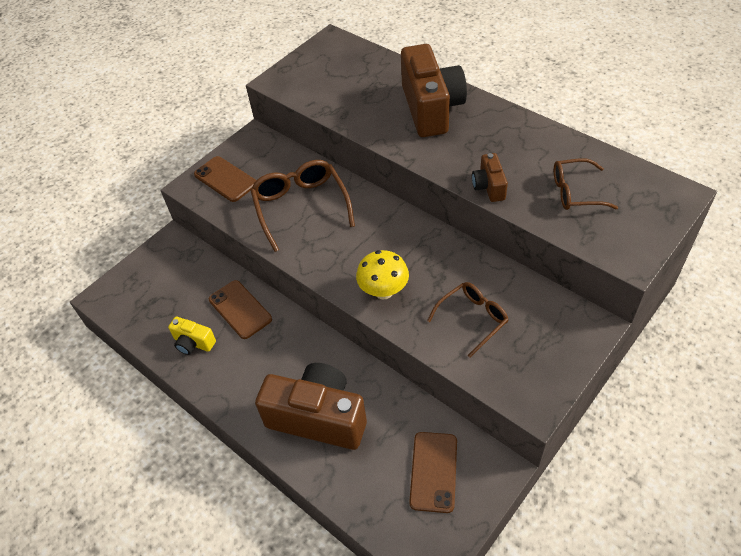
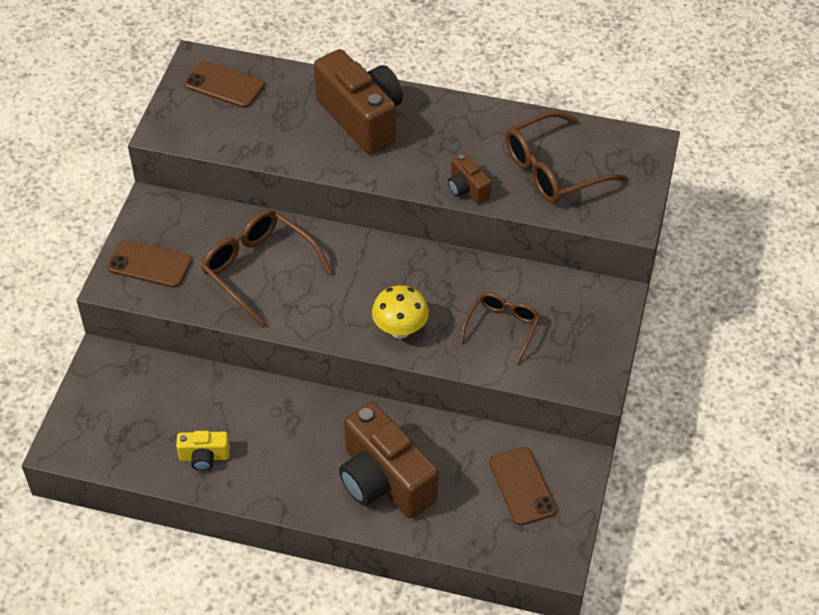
camera: 30 degrees left, 0 degrees up
brown phone [209,280,272,339] -> brown phone moved to [184,61,264,108]
brown camera [255,363,367,450] -> brown camera turned 120 degrees counterclockwise [339,402,439,519]
brown glasses [554,158,618,210] -> brown glasses [505,111,627,204], size x1.58

